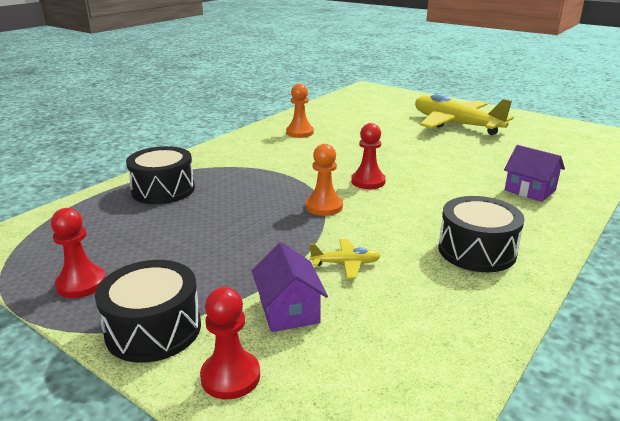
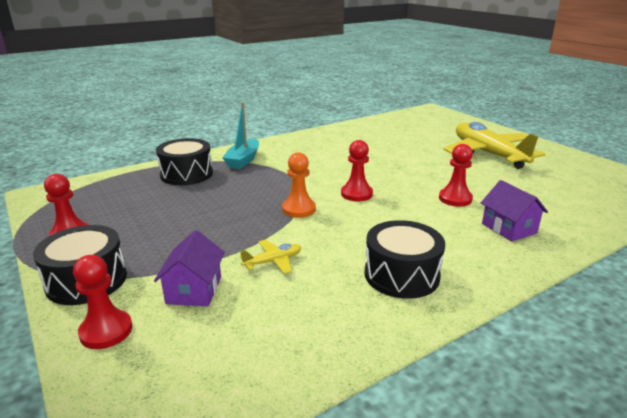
camera: 20 degrees right, 0 degrees up
orange pawn [286,84,314,138] -> none
yellow plane [309,239,381,279] -> yellow plane turned 45 degrees counterclockwise [240,240,301,274]
none -> turquoise boat [222,102,259,169]
none -> red pawn [439,144,473,207]

